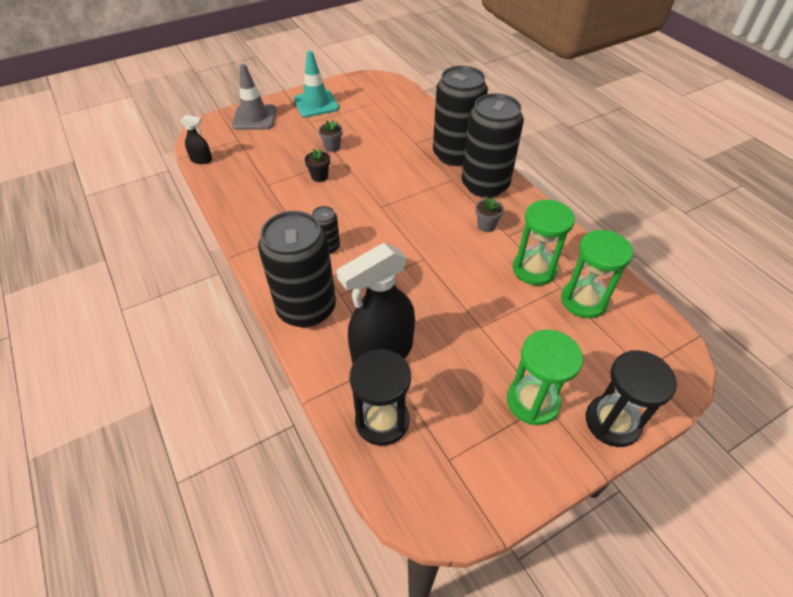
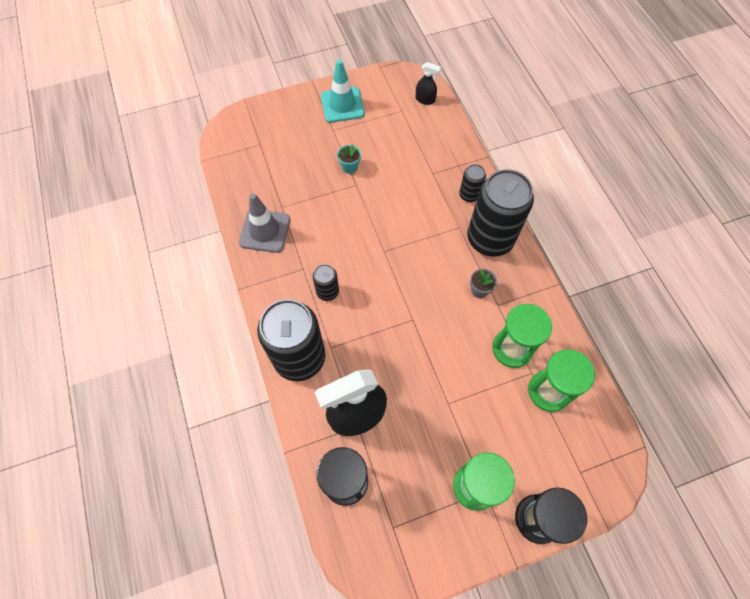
camera: 10 degrees right, 15 degrees up
black spray bottle [180,115,212,164] -> black spray bottle moved to [416,62,441,105]
grey traffic cone [232,64,277,130] -> grey traffic cone moved to [239,193,290,253]
black flower pot [305,148,330,182] -> none
grey flower pot [318,119,343,152] -> turquoise flower pot [337,144,361,174]
black can [433,66,488,166] -> black can [459,164,486,202], size x0.46

